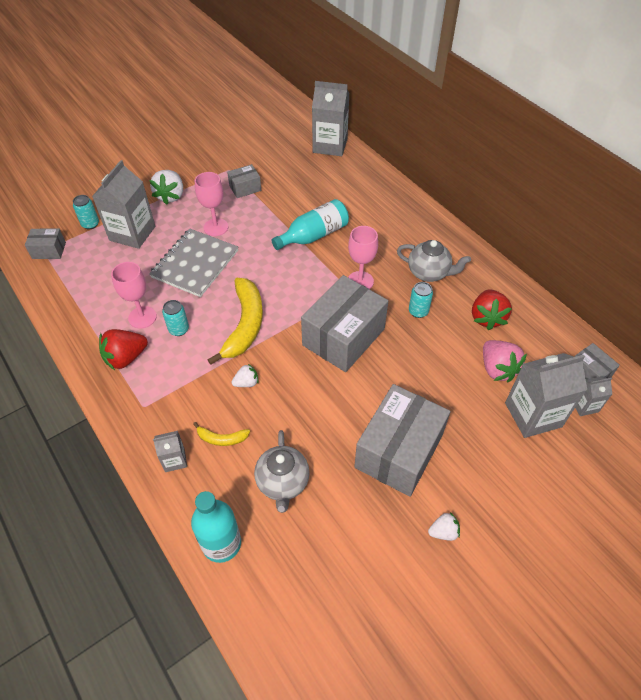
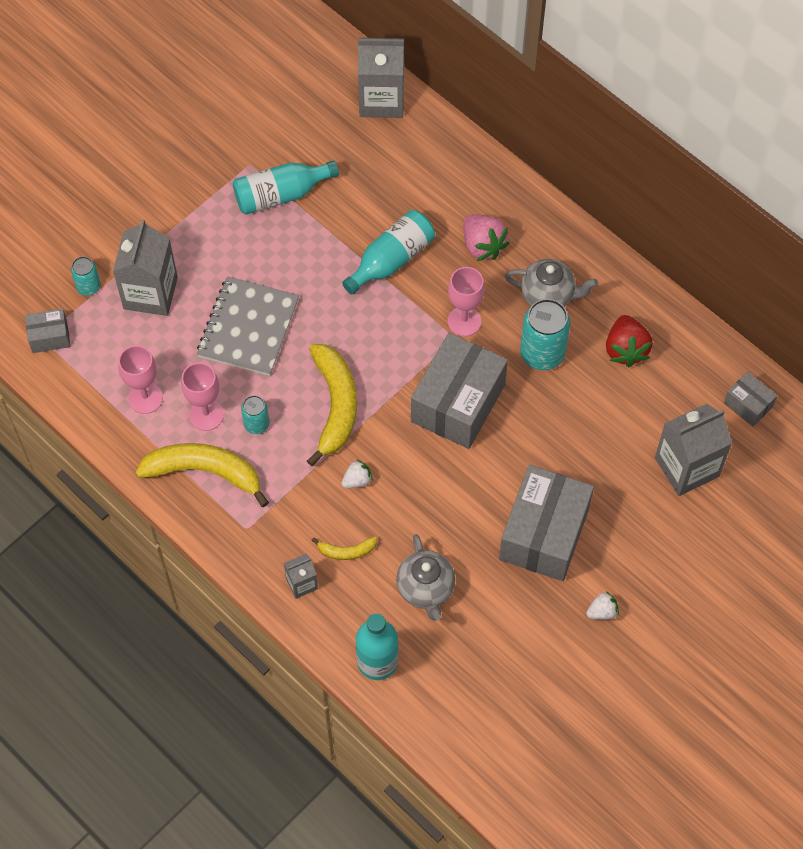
camera: 10 degrees left, 10 degrees up
red strawberry [99,329,148,370] -> yellow banana [136,443,269,507]
white strawberry [149,170,183,205] -> none
pink goblet [195,172,228,236] -> pink goblet moved to [118,345,163,414]
grey box [227,164,261,198] -> turquoise bottle [233,161,339,215]
turquoise can [409,282,433,318] -> turquoise can [520,299,571,370], size x1.81
pink strawberry [483,340,527,382] -> pink strawberry moved to [464,214,510,261]
grey carton [575,376,612,416] -> none

